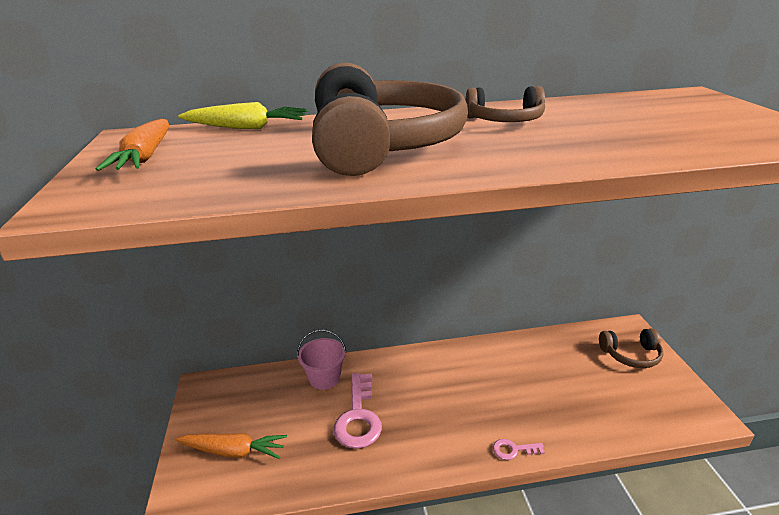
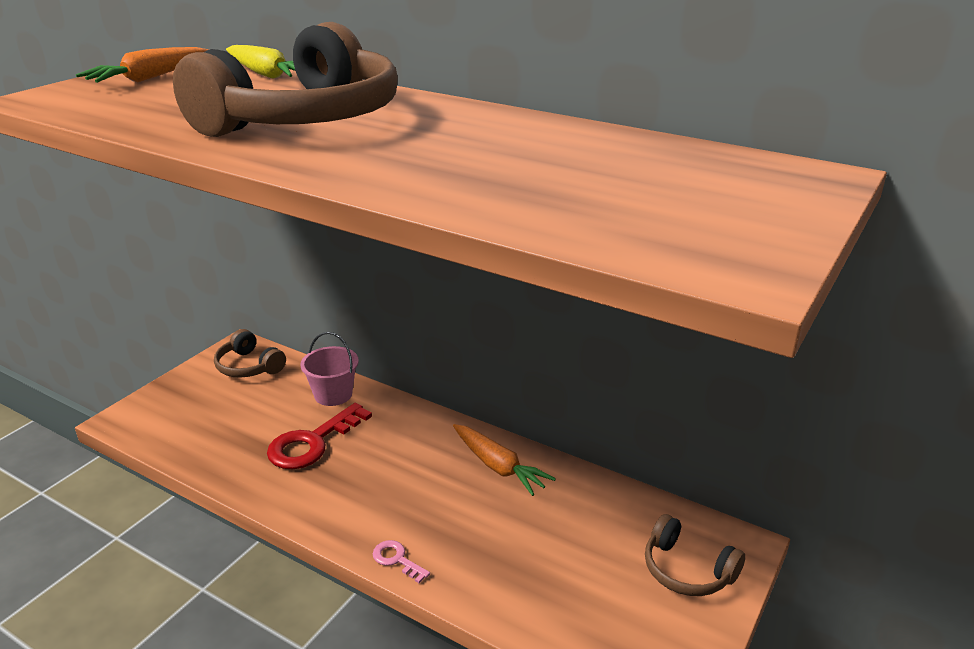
camera: 40 degrees right, 0 degrees up
orange carrot [176,433,287,459] -> orange carrot moved to [453,424,556,496]
pink key [333,373,382,449] -> red key [267,403,372,469]
brown headphones [466,86,545,122] -> brown headphones moved to [214,329,286,378]

